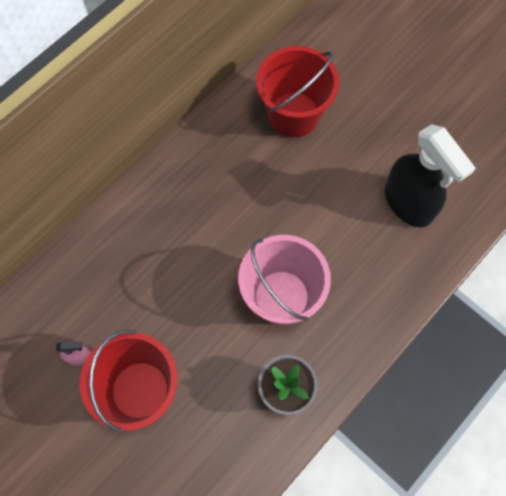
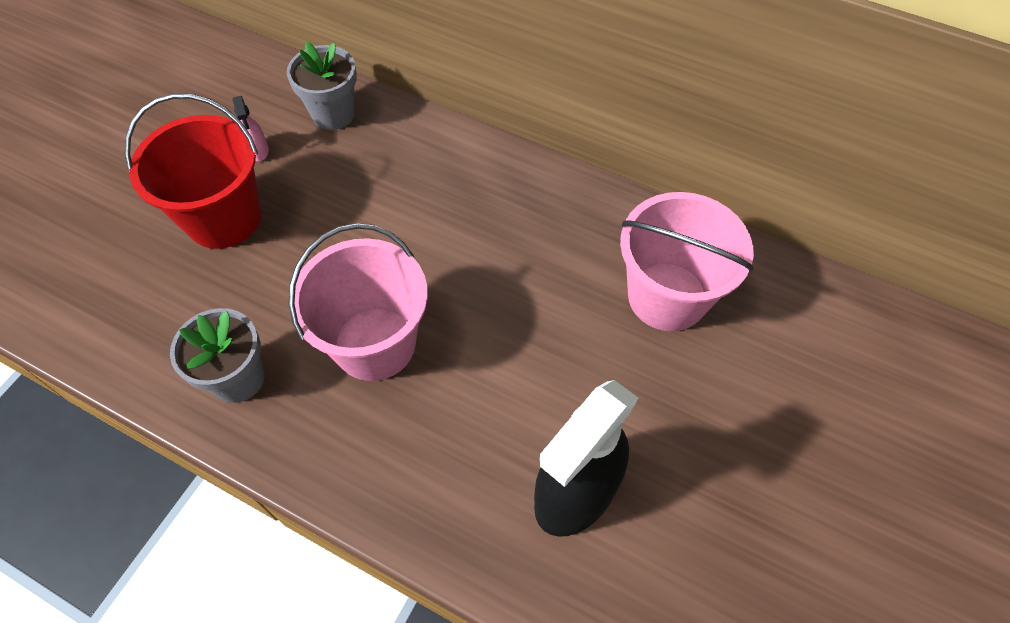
camera: 75 degrees right, 10 degrees down
red bucket [256,46,339,137] -> pink bucket [620,192,754,331]
none -> grey flower pot [287,41,357,130]

